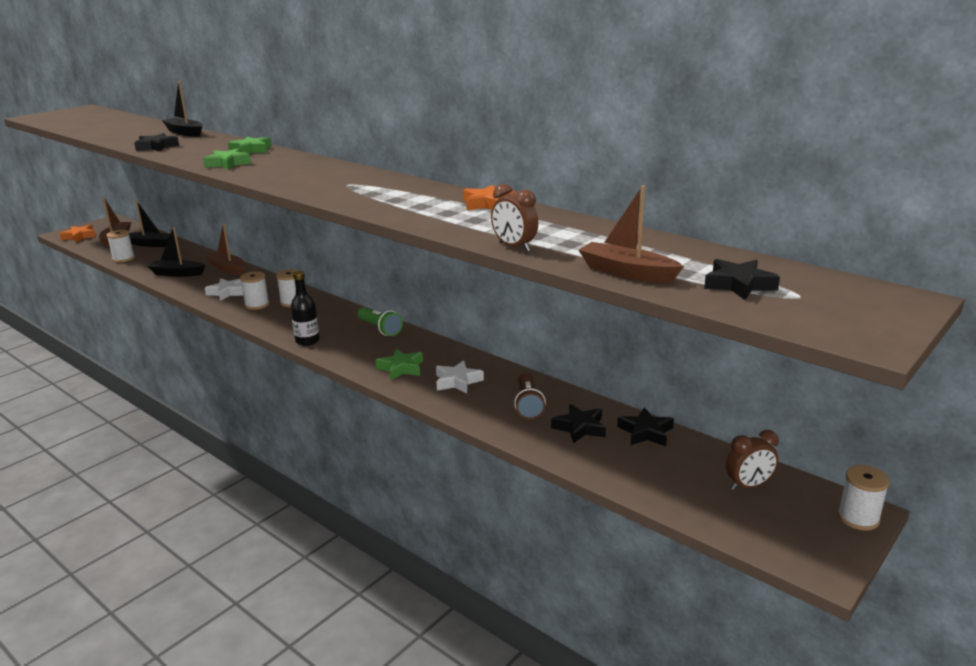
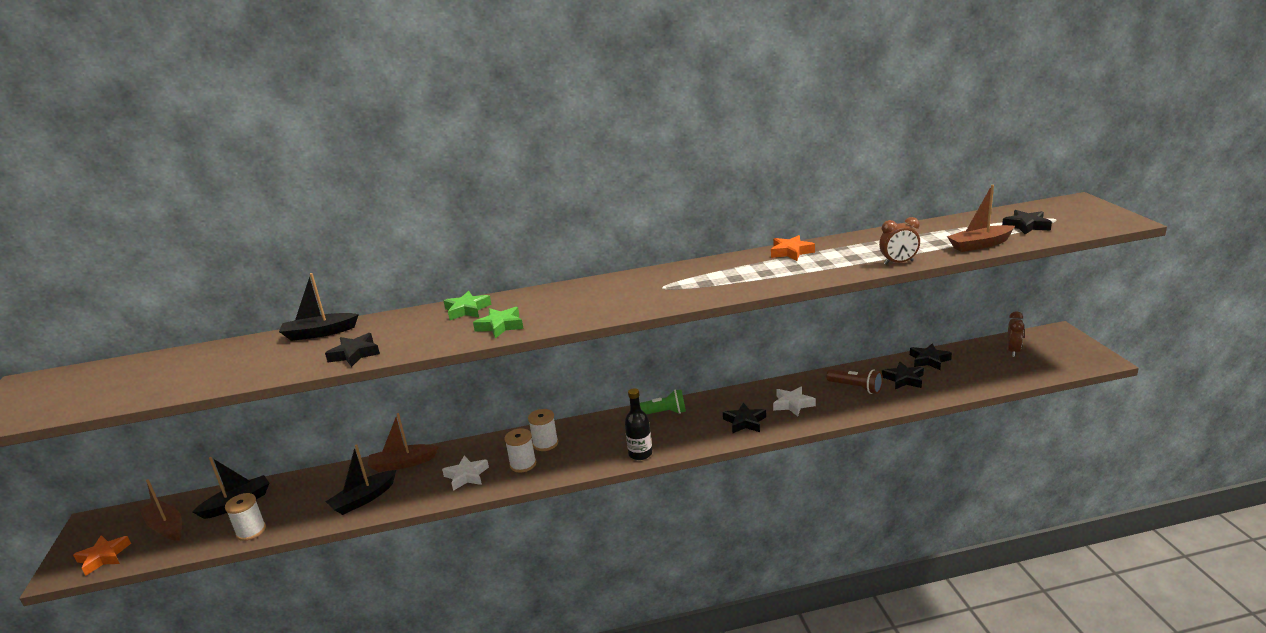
camera: 50 degrees left, 0 degrees up
green star [375,349,423,381] -> black star [723,403,766,434]
white spool [838,465,890,531] -> none

